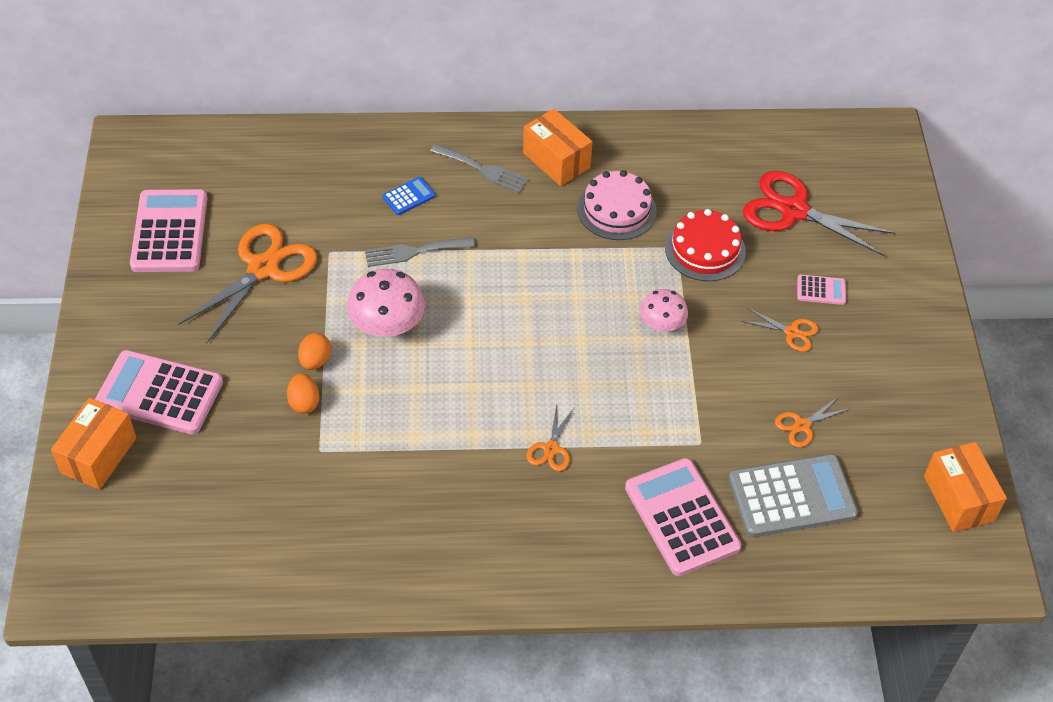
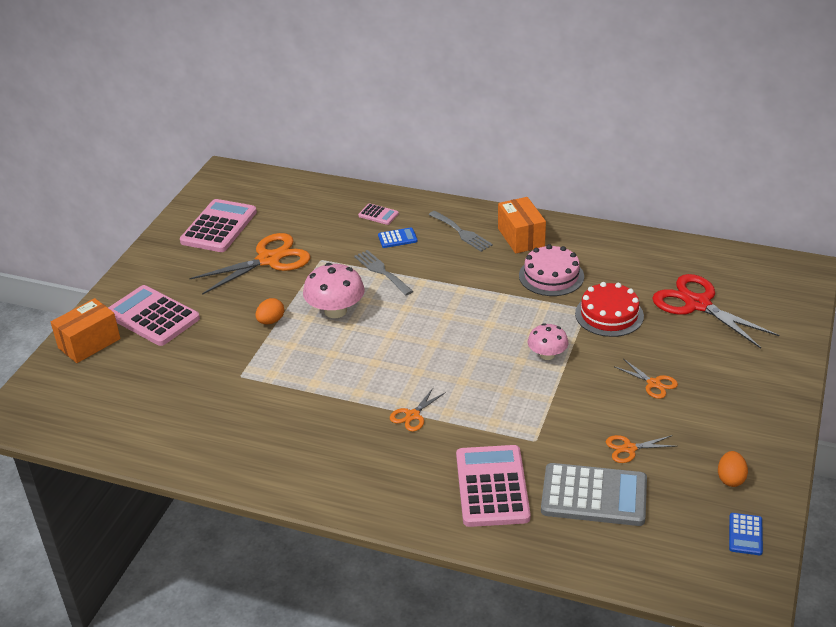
camera: 25 degrees right, 15 degrees down
orange egg [287,374,320,414] -> orange egg moved to [718,451,748,487]
grey fork [365,237,475,267] -> grey fork turned 45 degrees clockwise [354,250,413,296]
pink calculator [797,274,846,305] -> pink calculator moved to [358,203,399,225]
orange box [924,442,1007,532] -> blue calculator [729,513,763,555]

